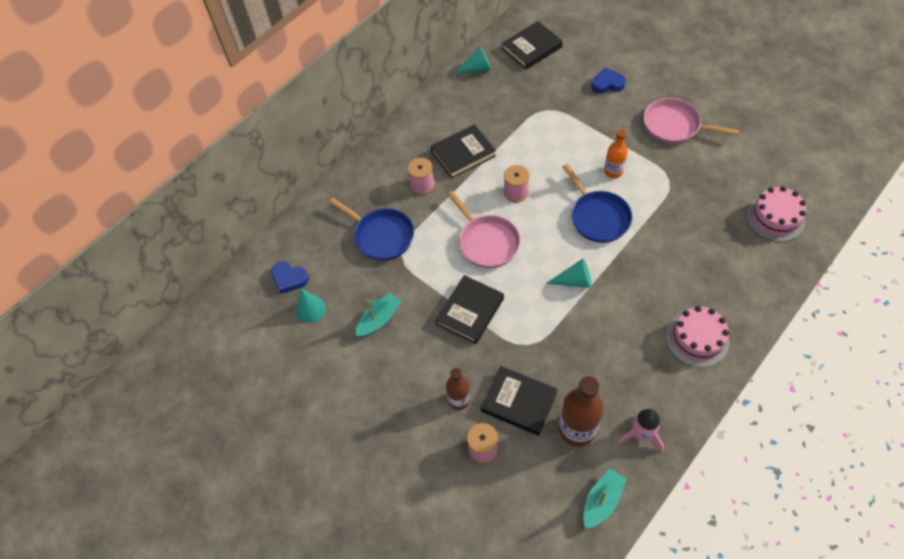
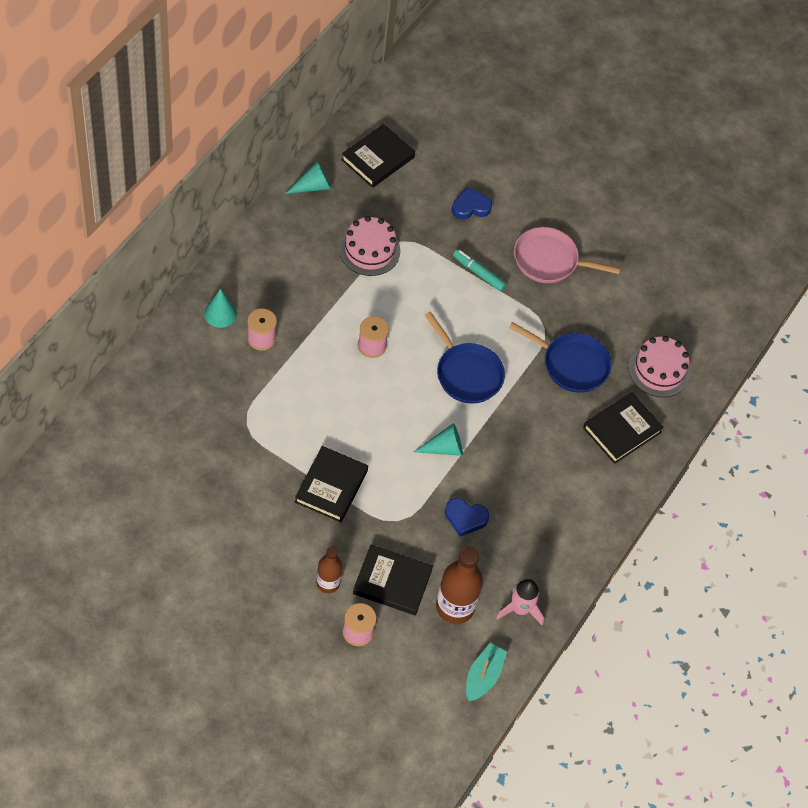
camera: 20 degrees left, 0 degrees up
blue heart [271,261,309,294] -> blue heart moved to [445,498,489,537]
turquoise cone [296,289,326,323] -> turquoise cone moved to [204,289,237,328]
blue pan [329,198,414,261] -> blue pan moved to [509,322,612,393]
turquoise boat [356,293,402,337] -> none
black book [431,124,496,178] -> black book moved to [583,392,664,464]
pink pan [447,191,520,268] -> none
orange bottle [604,129,628,179] -> none
pink cake [666,306,730,367] -> pink cake moved to [339,216,400,276]
none -> turquoise marker [453,249,507,292]

